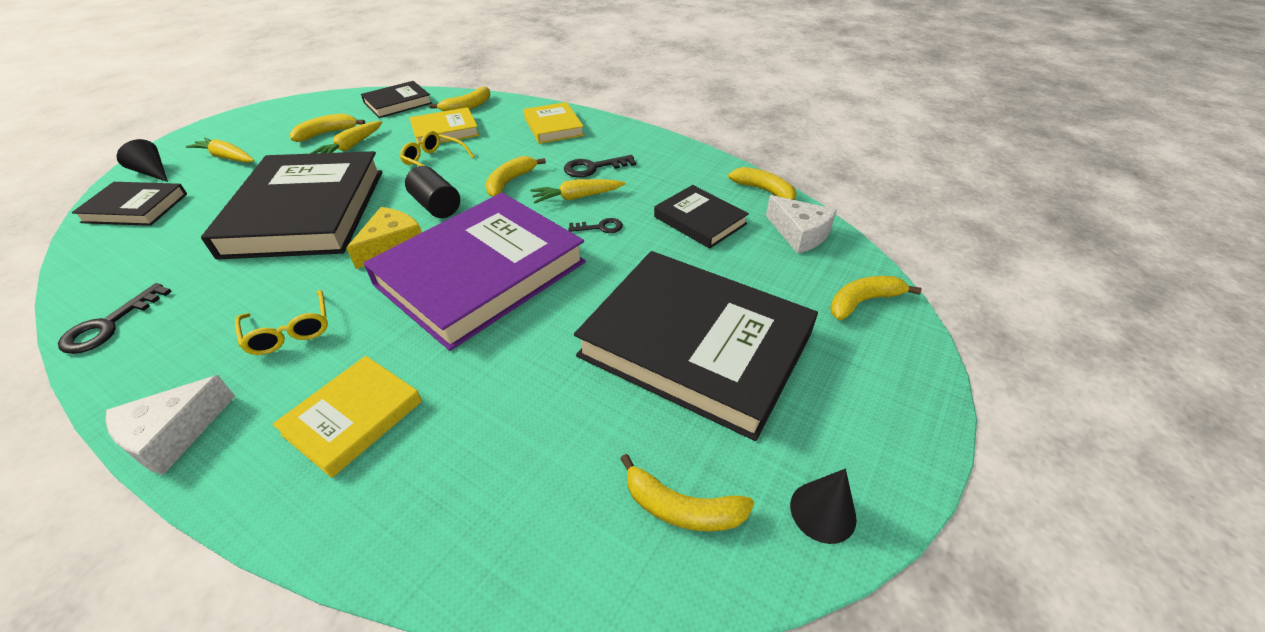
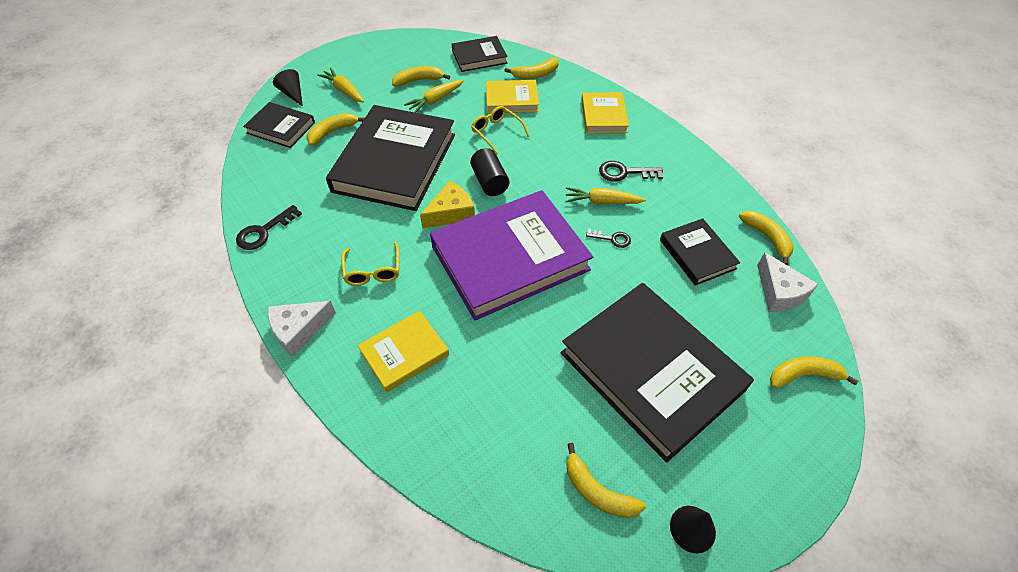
camera: 20 degrees right, 10 degrees up
yellow banana [486,156,546,197] -> yellow banana moved to [307,113,365,146]

